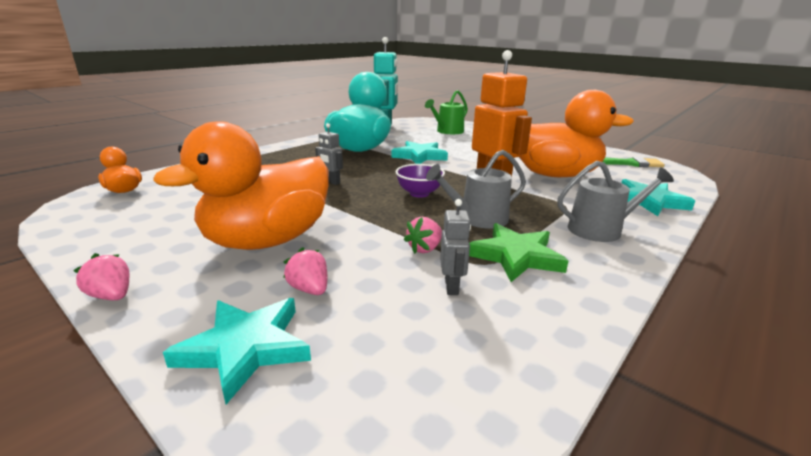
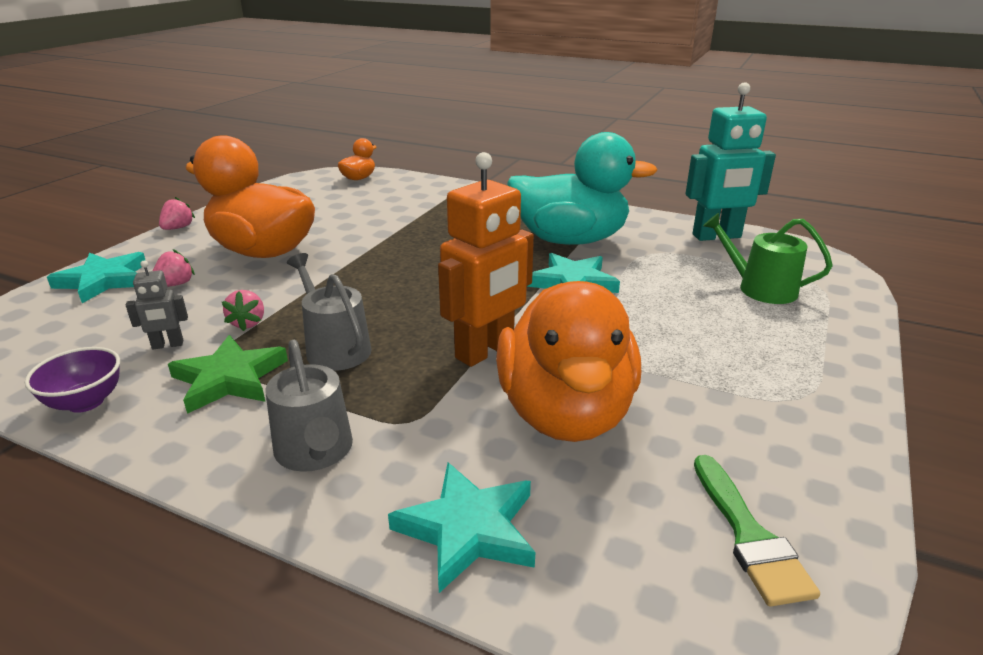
camera: 75 degrees right, 5 degrees up
grey robot [315,123,343,185] -> none
purple bowl [396,164,445,198] -> purple bowl moved to [25,347,120,413]
pink strawberry [404,217,442,254] -> pink strawberry turned 120 degrees counterclockwise [222,290,264,331]

